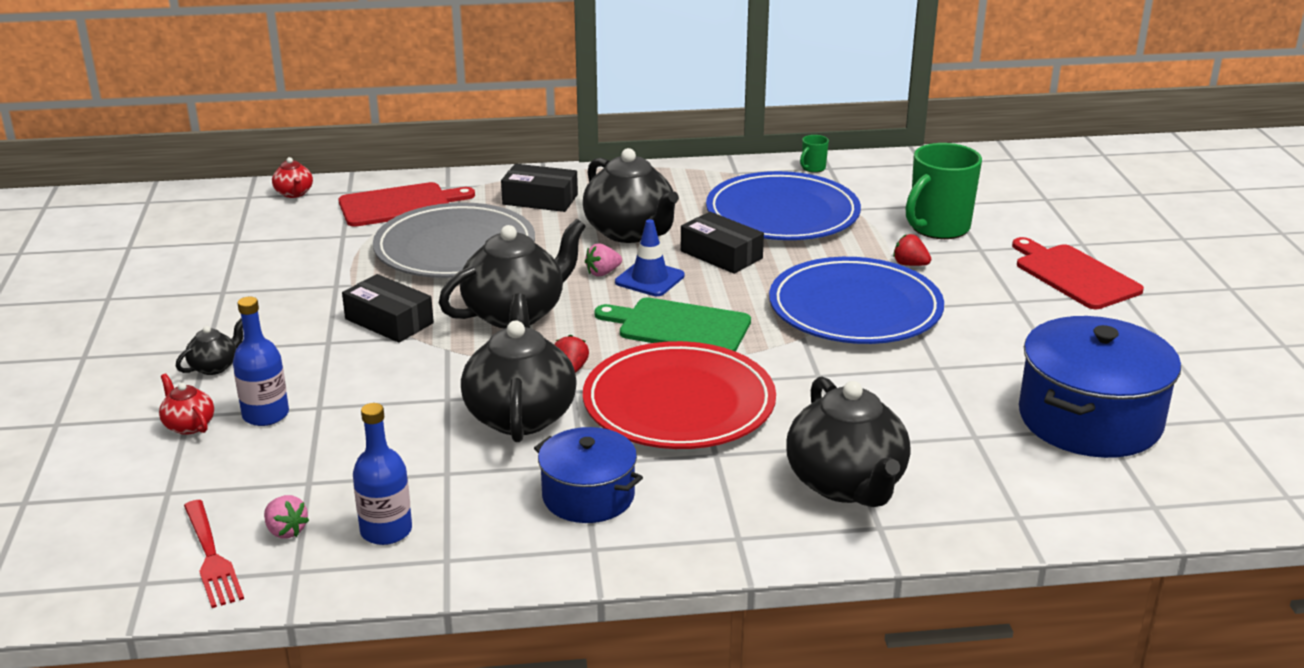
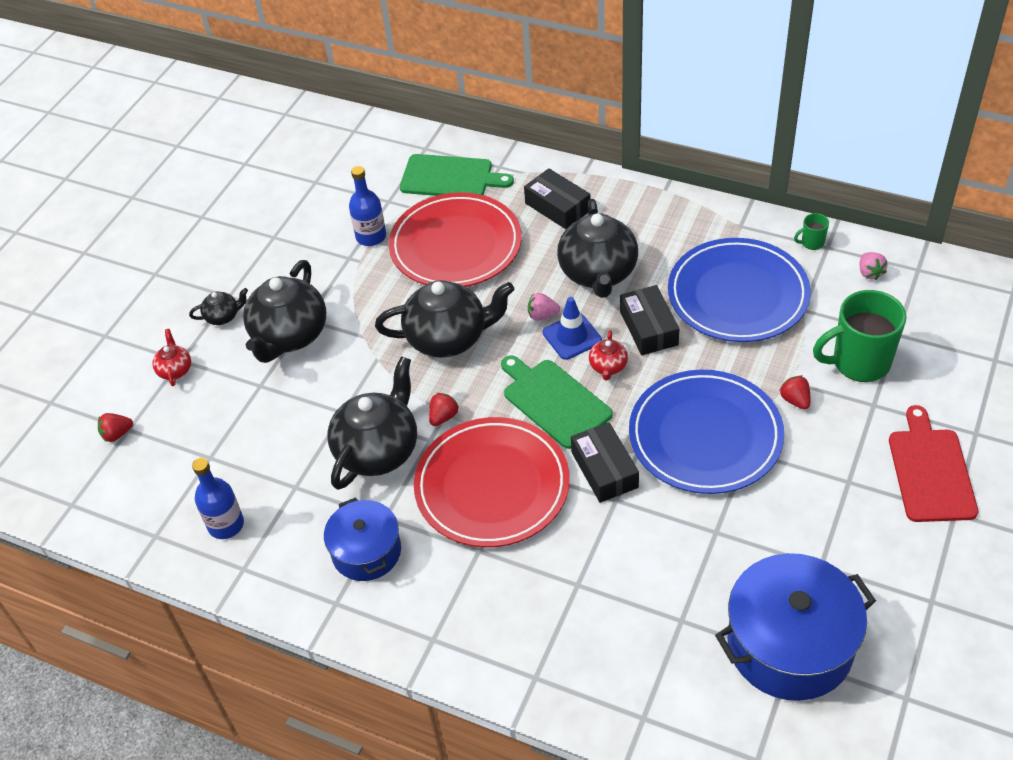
camera: 35 degrees right, 20 degrees up
red fork [184,500,244,608] -> none
blue bottle [233,297,289,426] -> blue bottle moved to [349,166,386,246]
pink strawberry [264,495,309,539] -> pink strawberry moved to [860,252,888,280]
red teapot [272,157,313,198] -> red teapot moved to [589,330,628,381]
red cutting board [338,182,475,227] -> green cutting board [400,154,514,196]
black box [342,274,434,343] -> black box moved to [571,422,639,503]
grey plate [373,202,535,278] -> red plate [388,192,522,287]
black teapot [786,377,910,507] -> black teapot moved to [243,260,326,363]
none -> red strawberry [98,413,133,442]

